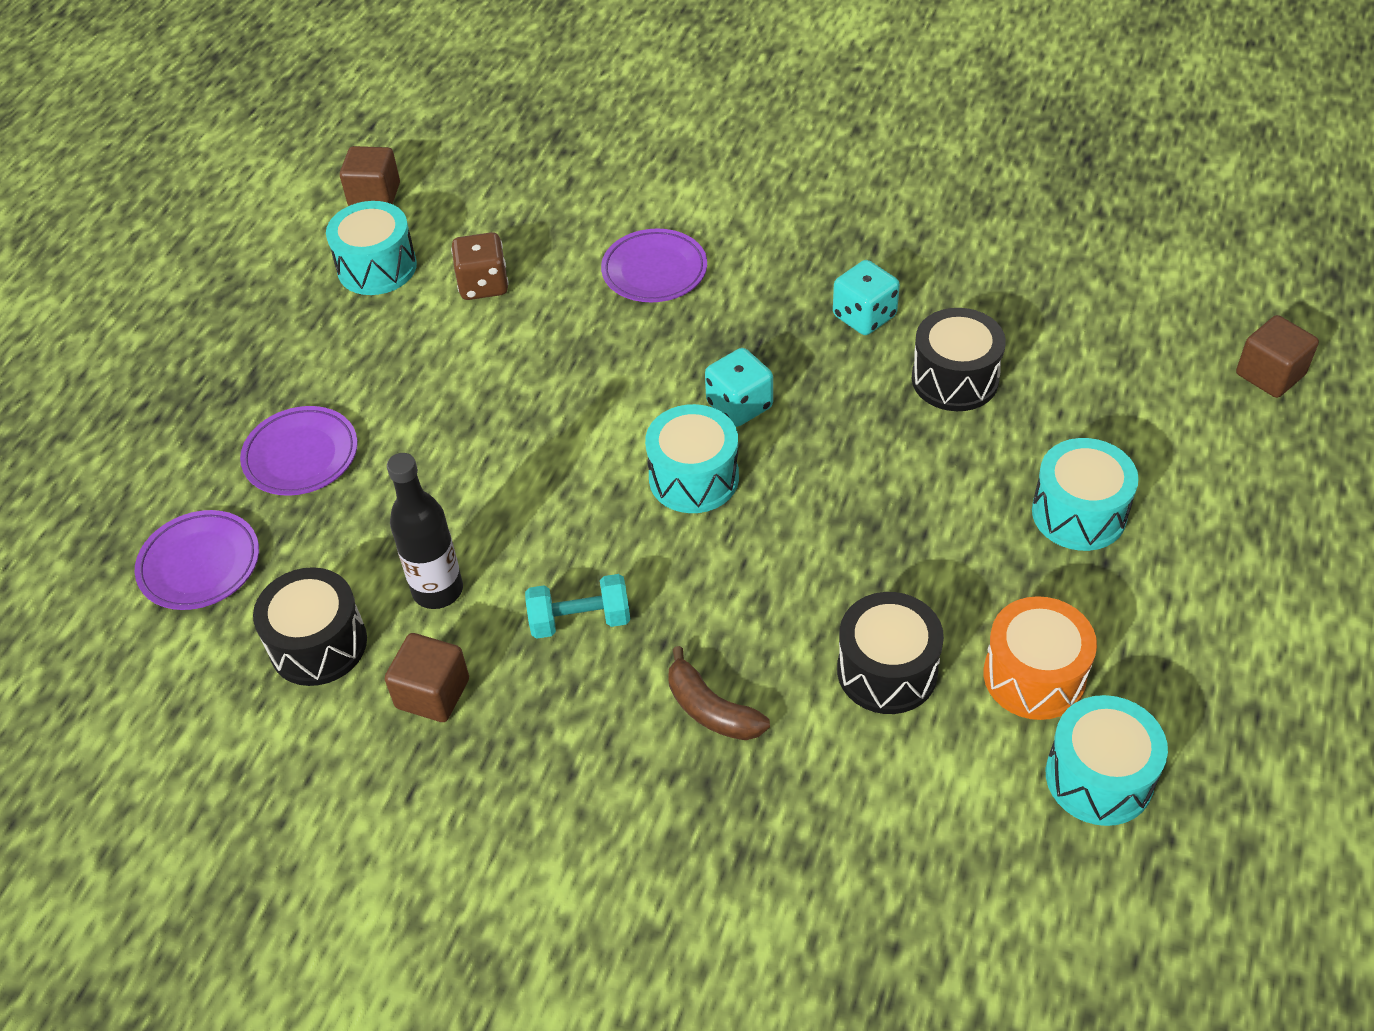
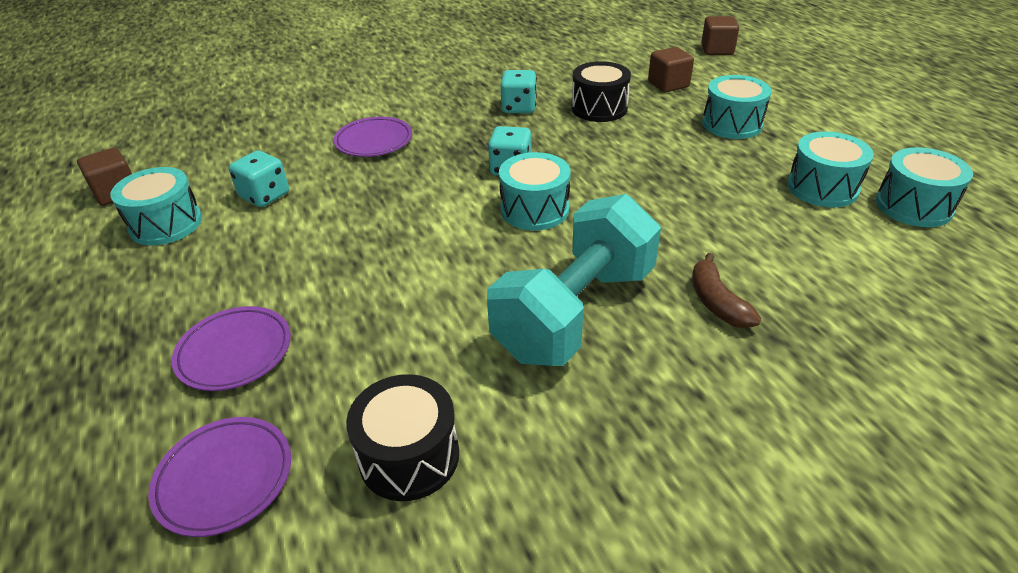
camera: 45 degrees left, 10 degrees down
brown cube [385,633,469,722] -> brown cube moved to [648,47,694,93]
black bottle [387,453,463,609] -> none
brown dice [451,232,509,300] -> turquoise dice [229,150,289,207]
turquoise dumbbell [525,574,630,639] -> turquoise dumbbell [487,194,661,366], size x2.20
brown banana [668,646,770,740] -> brown banana turned 75 degrees clockwise [692,253,761,329]
black drum [837,592,944,714] -> none
orange drum [984,596,1097,720] -> turquoise drum [787,131,874,207]

